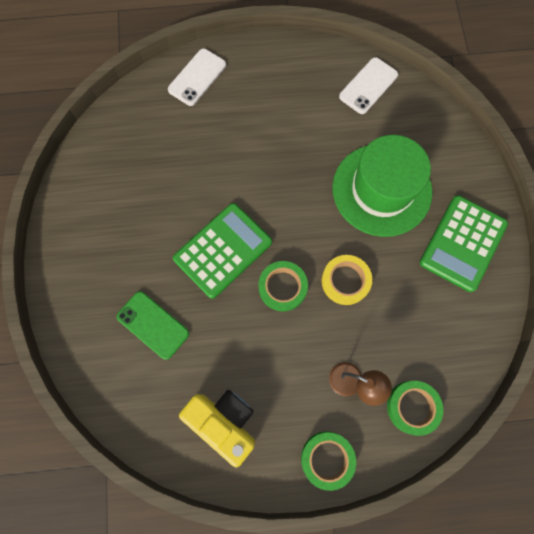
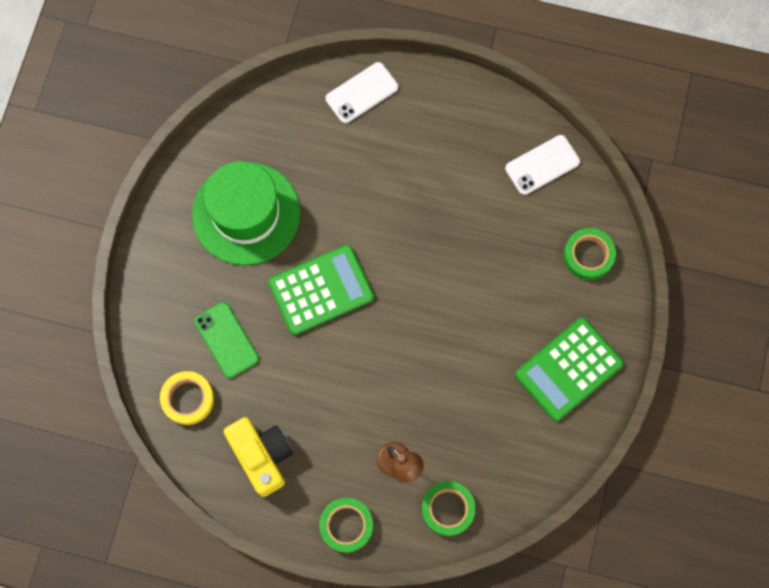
camera: 20 degrees right, 0 degrees up
green tape [258,261,308,312] -> green tape moved to [563,228,616,280]
yellow tape [322,255,372,305] -> yellow tape moved to [160,371,214,425]
green hat [332,135,432,237] -> green hat moved to [192,161,300,265]

